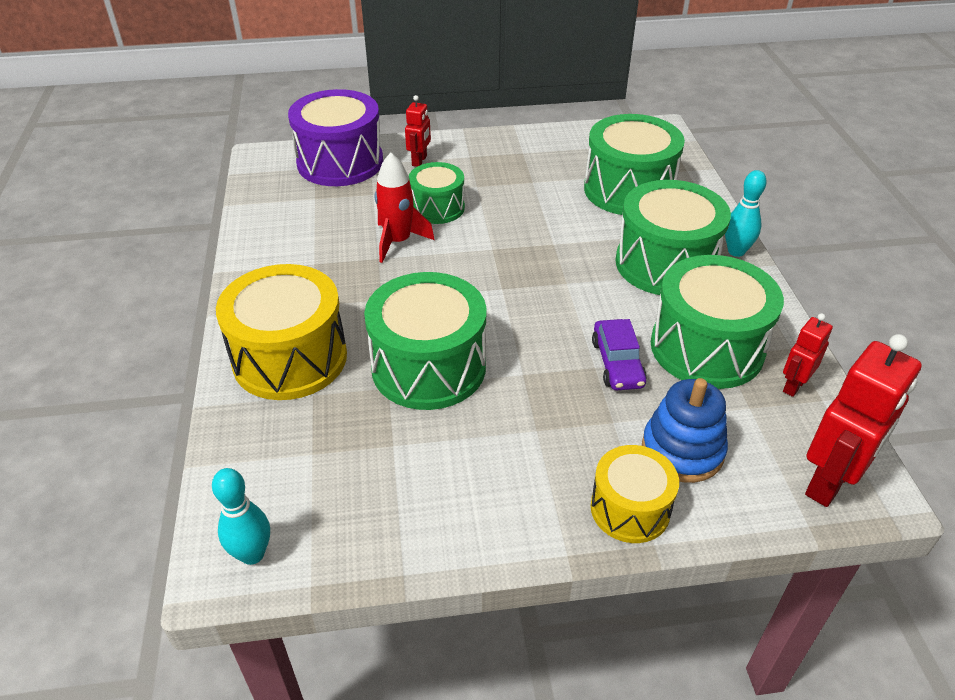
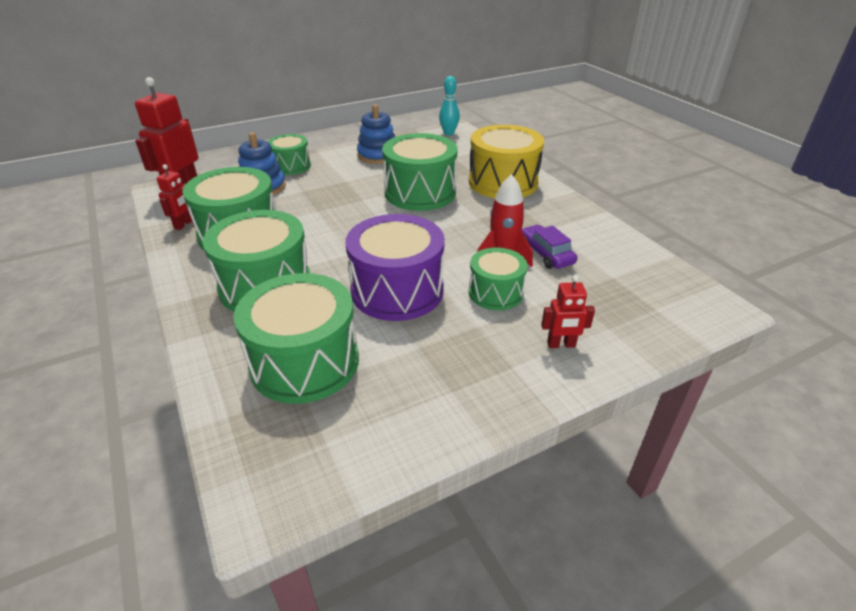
camera: 160 degrees right, 5 degrees down
purple drum [288,89,383,186] -> purple drum moved to [346,214,445,321]
red robot [405,95,431,167] -> red robot turned 90 degrees counterclockwise [541,275,595,348]
yellow drum [591,445,679,543] -> green drum [267,134,311,175]
purple car [592,319,647,390] -> purple car moved to [521,225,577,269]
turquoise bowling pin [725,170,767,257] -> none
none -> blue stacking toy [357,104,395,164]

